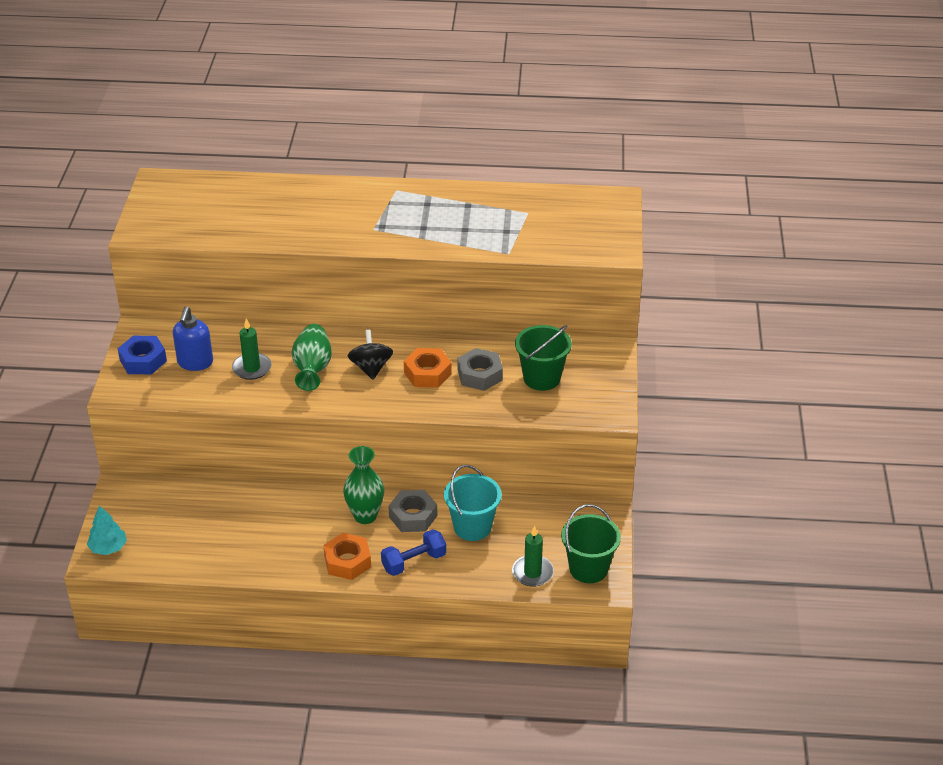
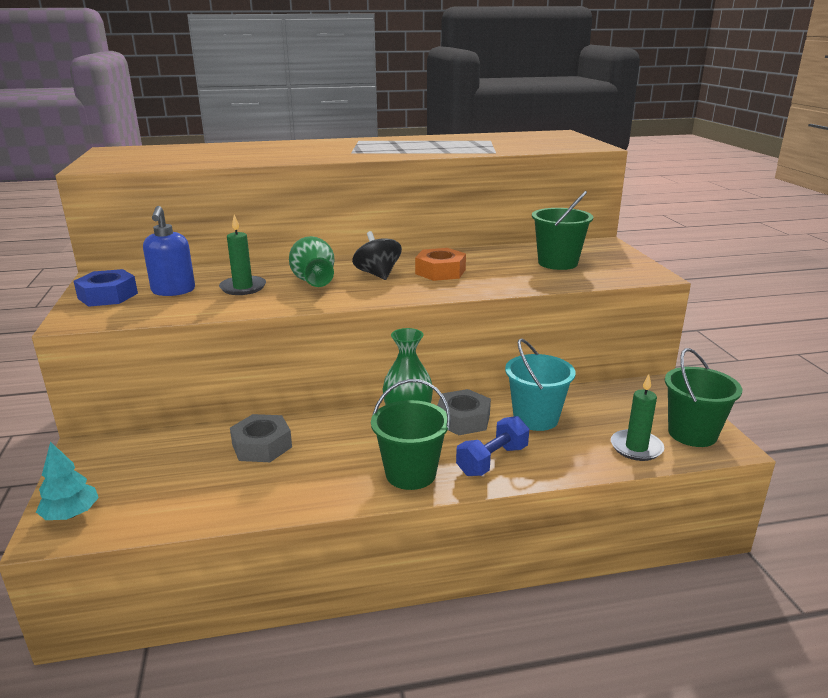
camera: 15 degrees left, 15 degrees down
orange nut [324,533,371,580] -> green bucket [371,379,451,490]
grey nut [457,348,503,391] -> grey nut moved to [230,414,292,462]

